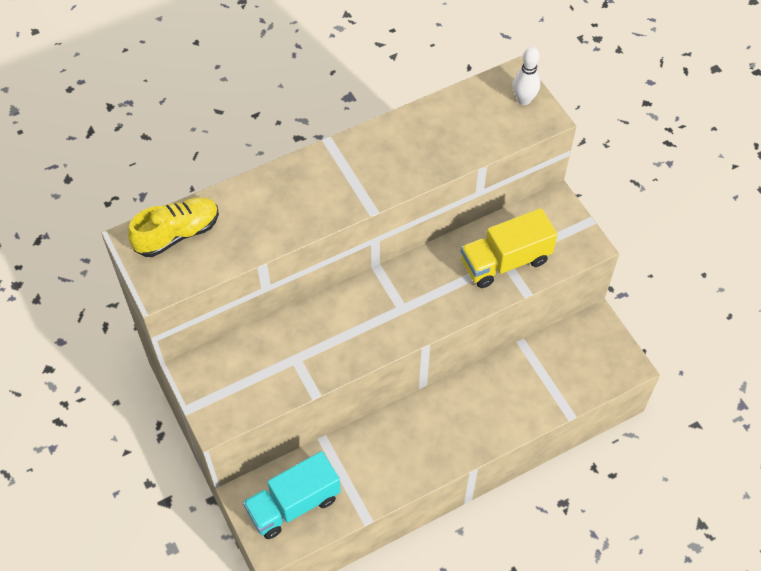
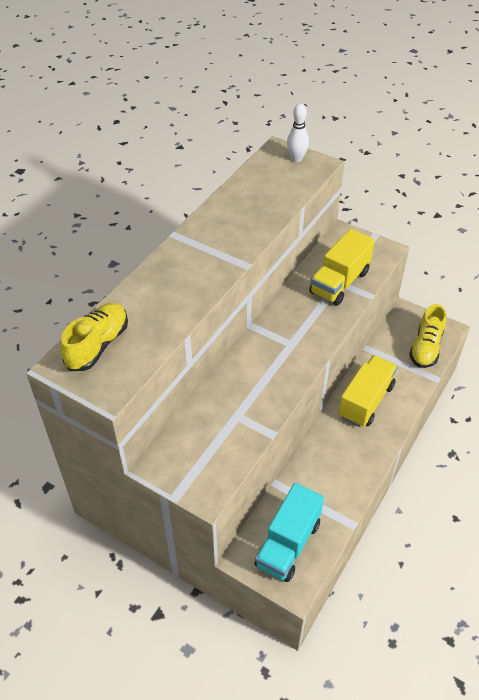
camera: 30 degrees left, 10 degrees down
none -> yellow truck [338,355,398,427]
none -> yellow shoe [409,304,446,368]

